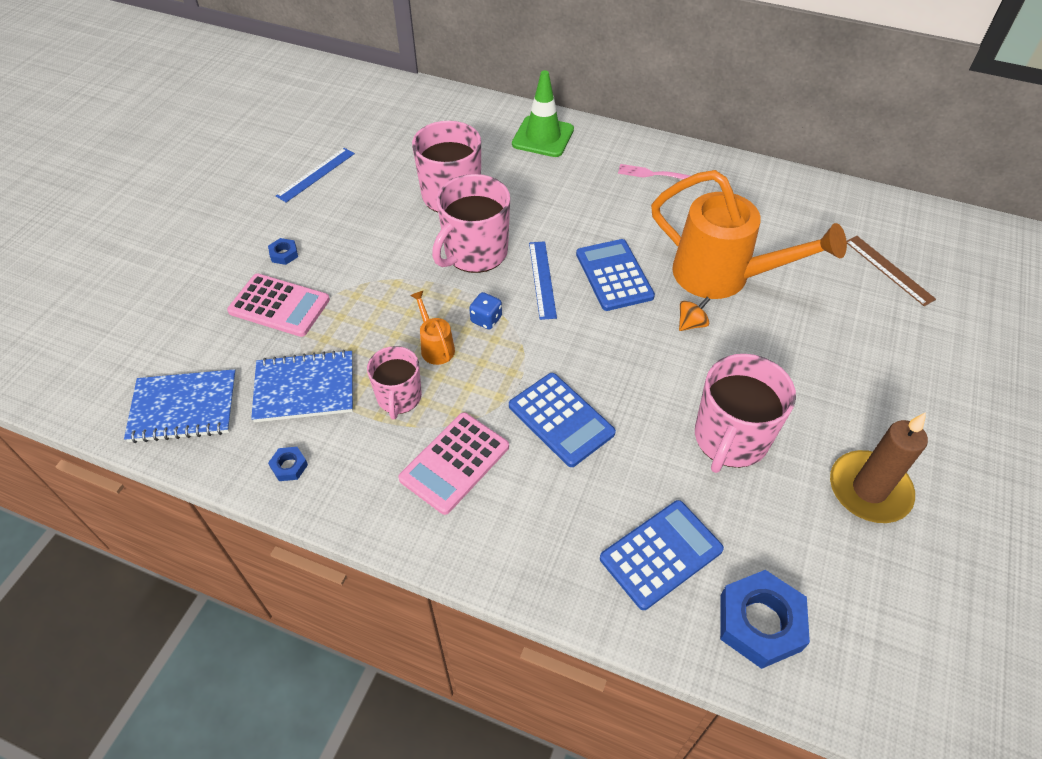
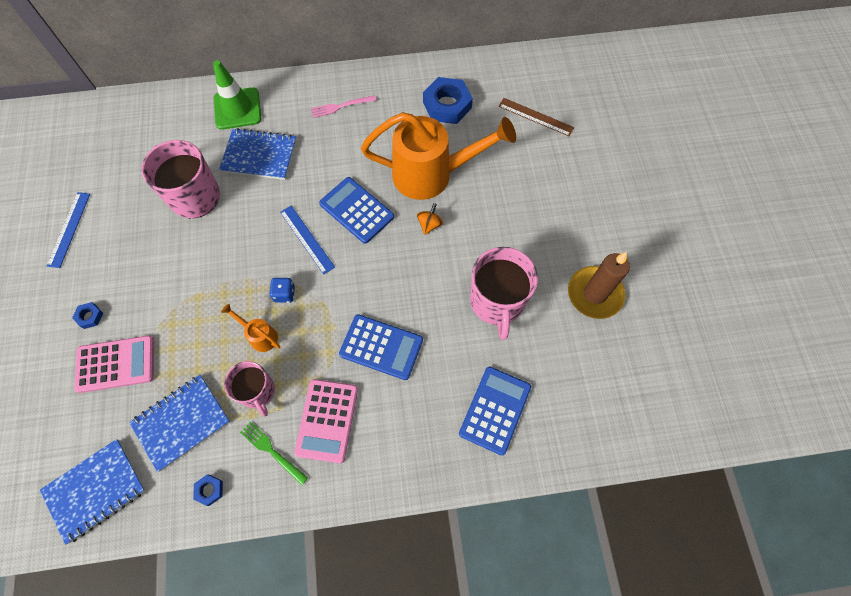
camera: 30 degrees left, 15 degrees up
pink mug [432,174,510,273] -> none
blue nut [720,570,810,669] -> blue nut moved to [423,77,473,124]
none -> blue notebook [219,128,296,180]
none -> green fork [240,421,308,485]

